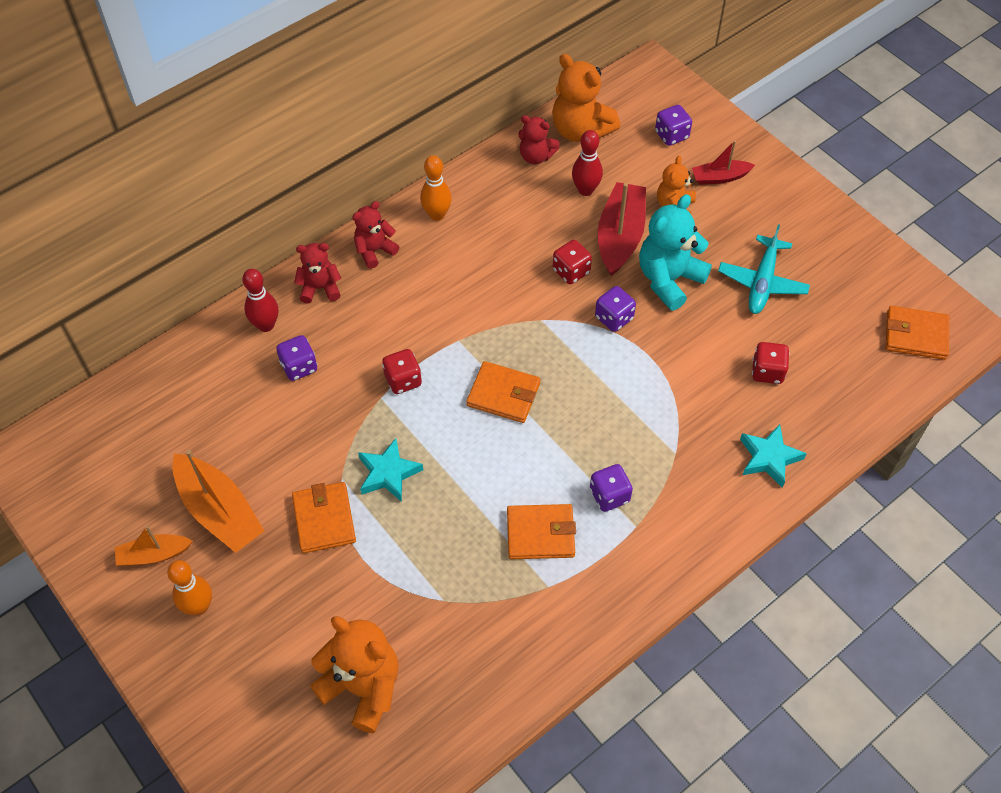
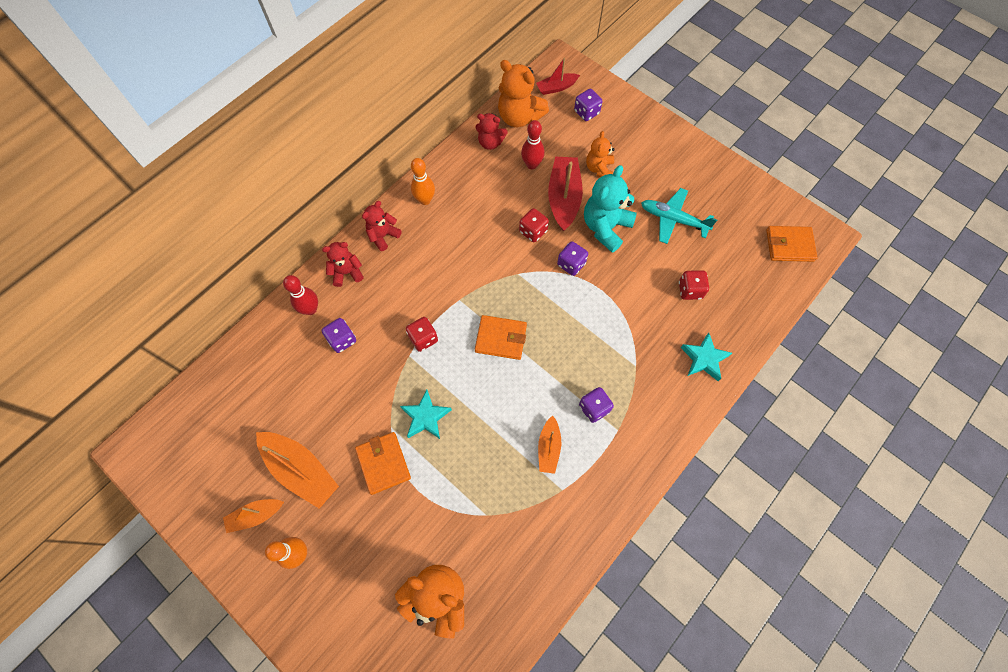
camera: 10 degrees left, 10 degrees up
orange wallet [507,504,576,559] -> orange boat [538,415,561,474]
red boat [692,140,755,185] -> red boat moved to [536,57,580,95]
turquoise plane [718,224,810,314] -> turquoise plane turned 105 degrees clockwise [641,188,717,244]

